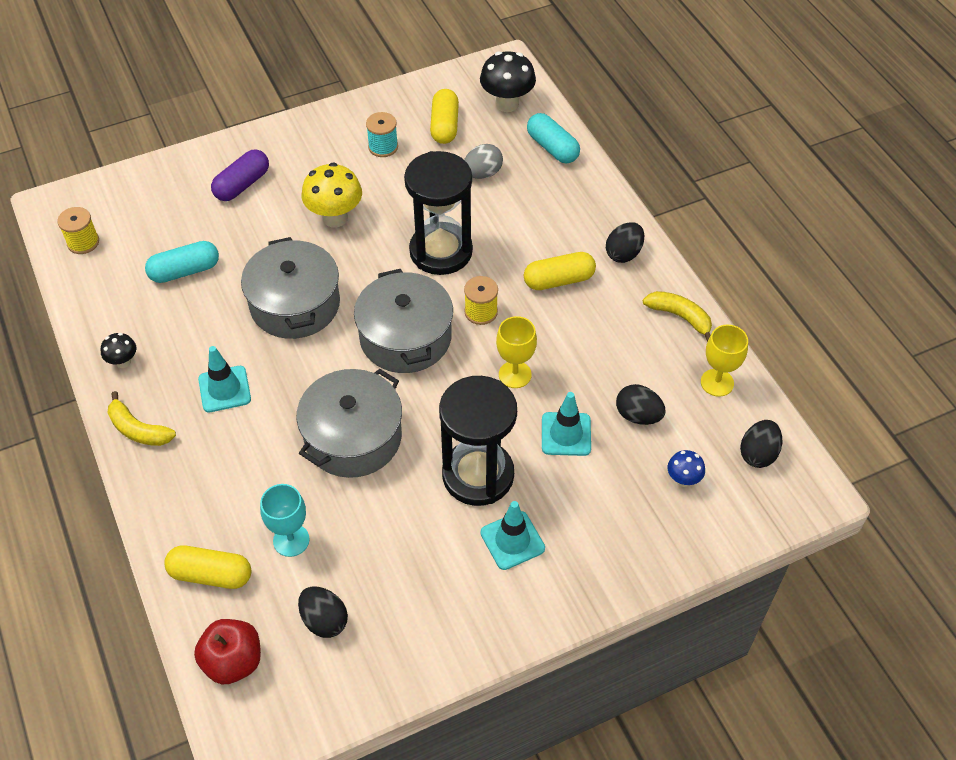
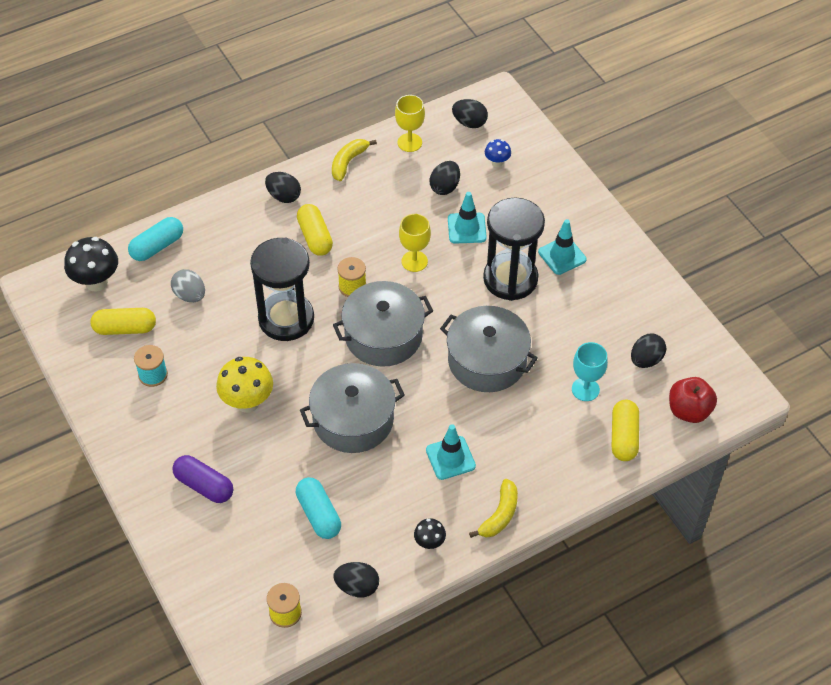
camera: 95 degrees left, 0 degrees up
none -> black egg [333,562,379,597]

